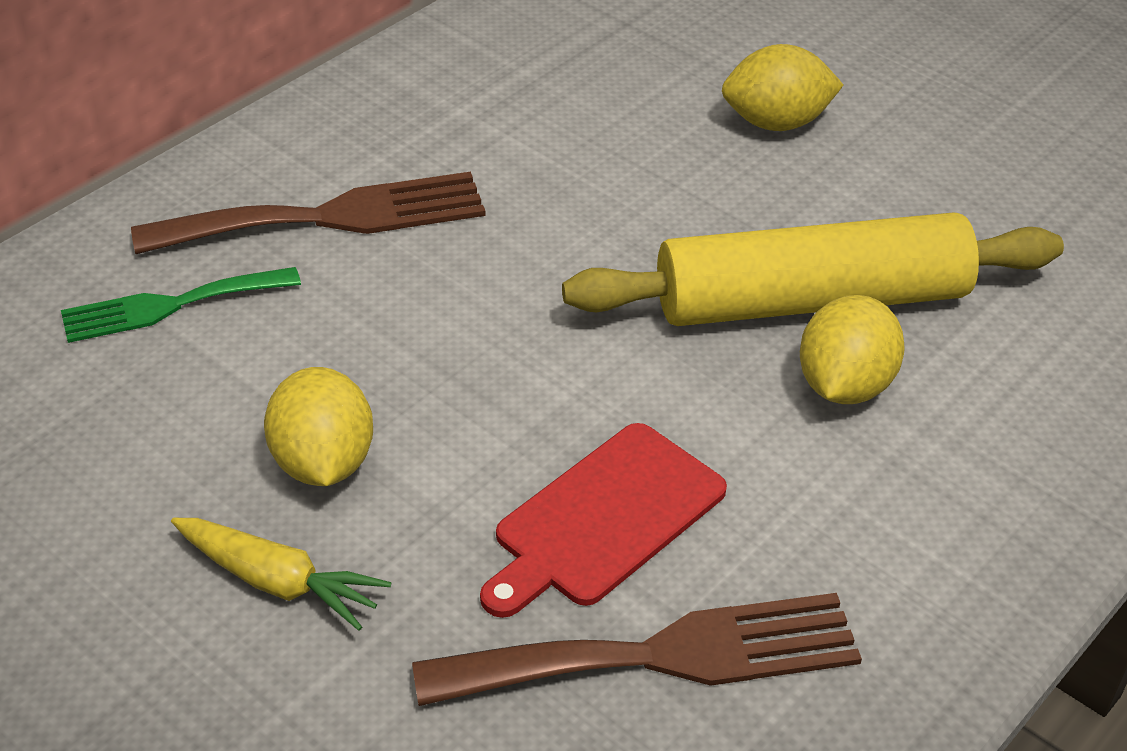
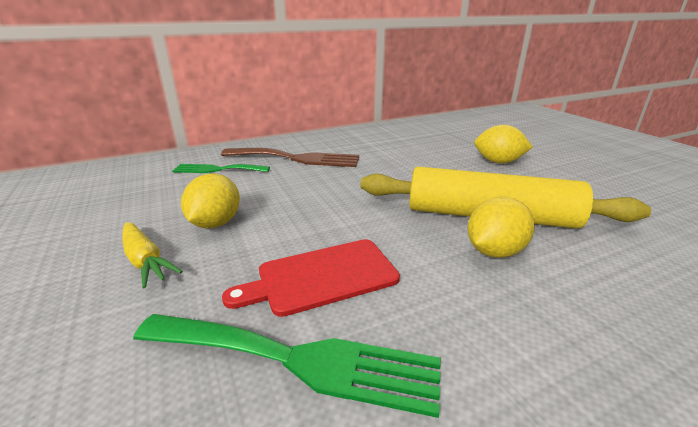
camera: 25 degrees right, 15 degrees down
brown fork [412,593,862,706] -> green fork [133,314,441,418]

